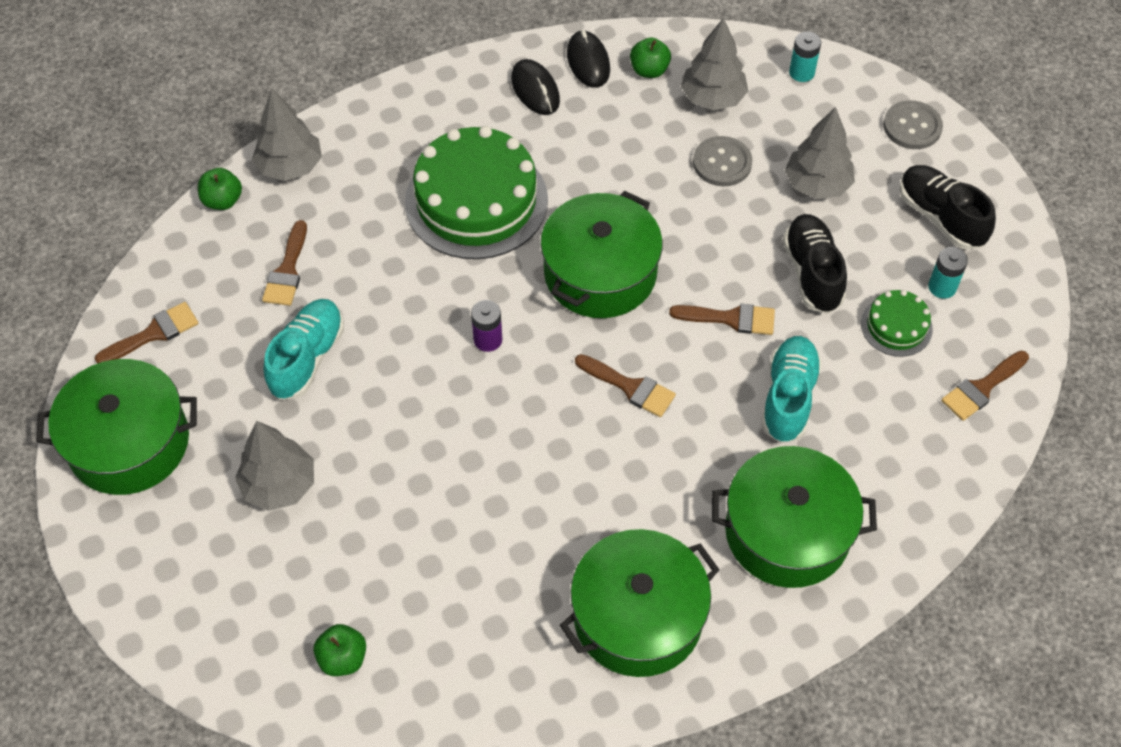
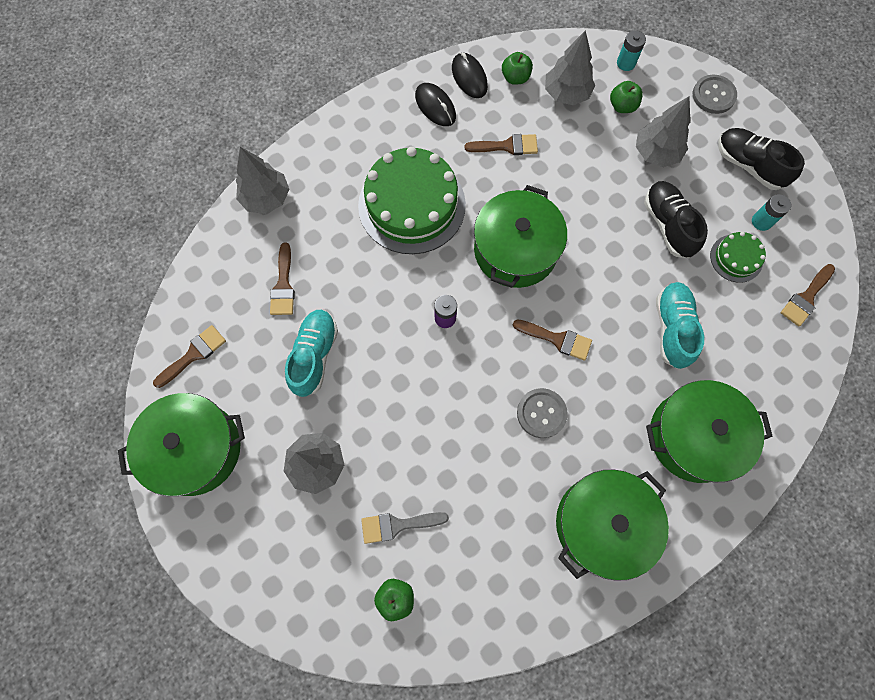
camera: 10 degrees left, 15 degrees up
green apple [198,168,242,210] -> green apple moved to [610,81,643,113]
brown brush [669,303,775,335] -> brown brush moved to [465,134,538,155]
grey button [693,136,752,186] -> grey button moved to [517,388,568,438]
none -> grey brush [361,512,449,544]

